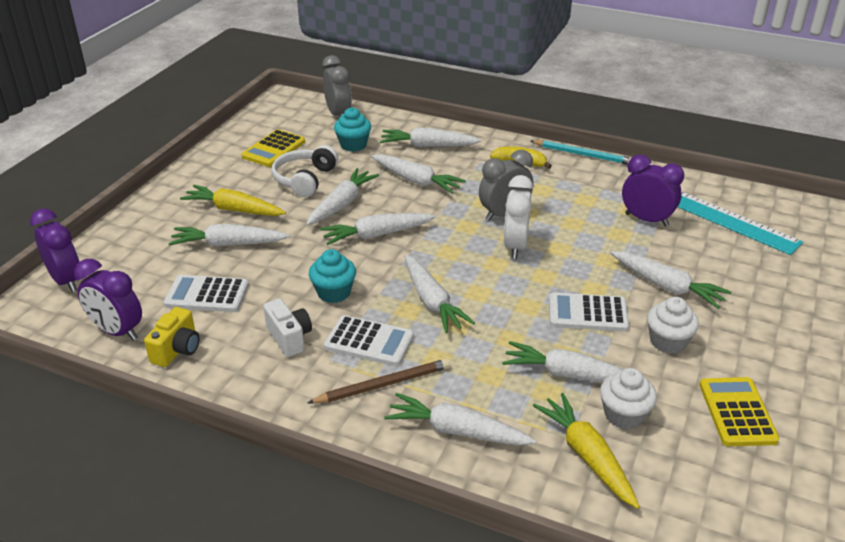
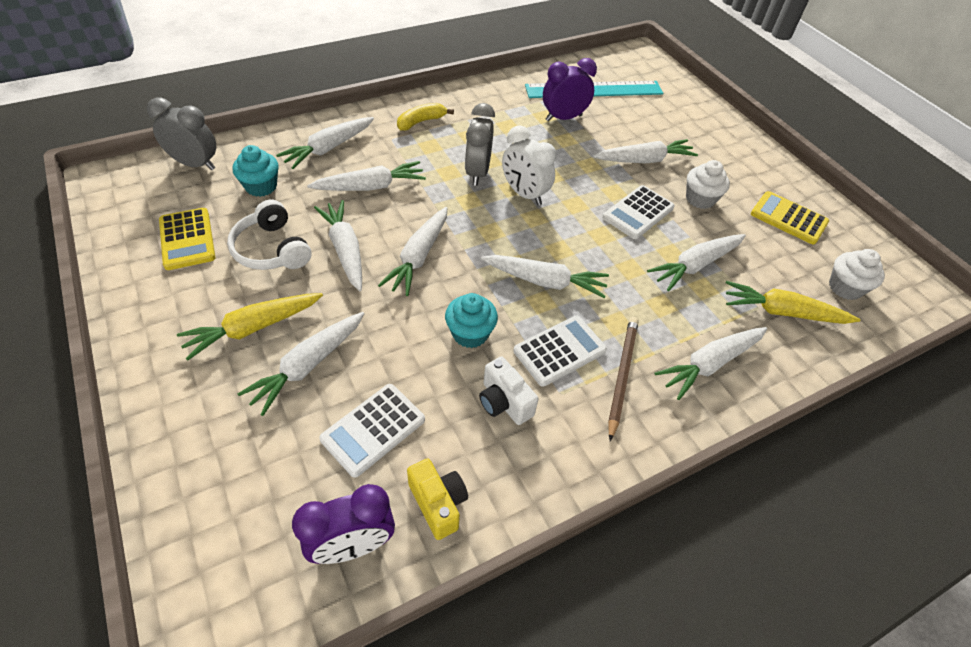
camera: 55 degrees left, 15 degrees up
purple clock [30,208,80,292] -> none
white camera [263,299,312,357] -> white camera turned 135 degrees counterclockwise [479,356,538,425]
turquoise pencil [530,140,631,165] -> none
white cupcake [600,368,657,430] -> white cupcake moved to [829,249,885,300]

